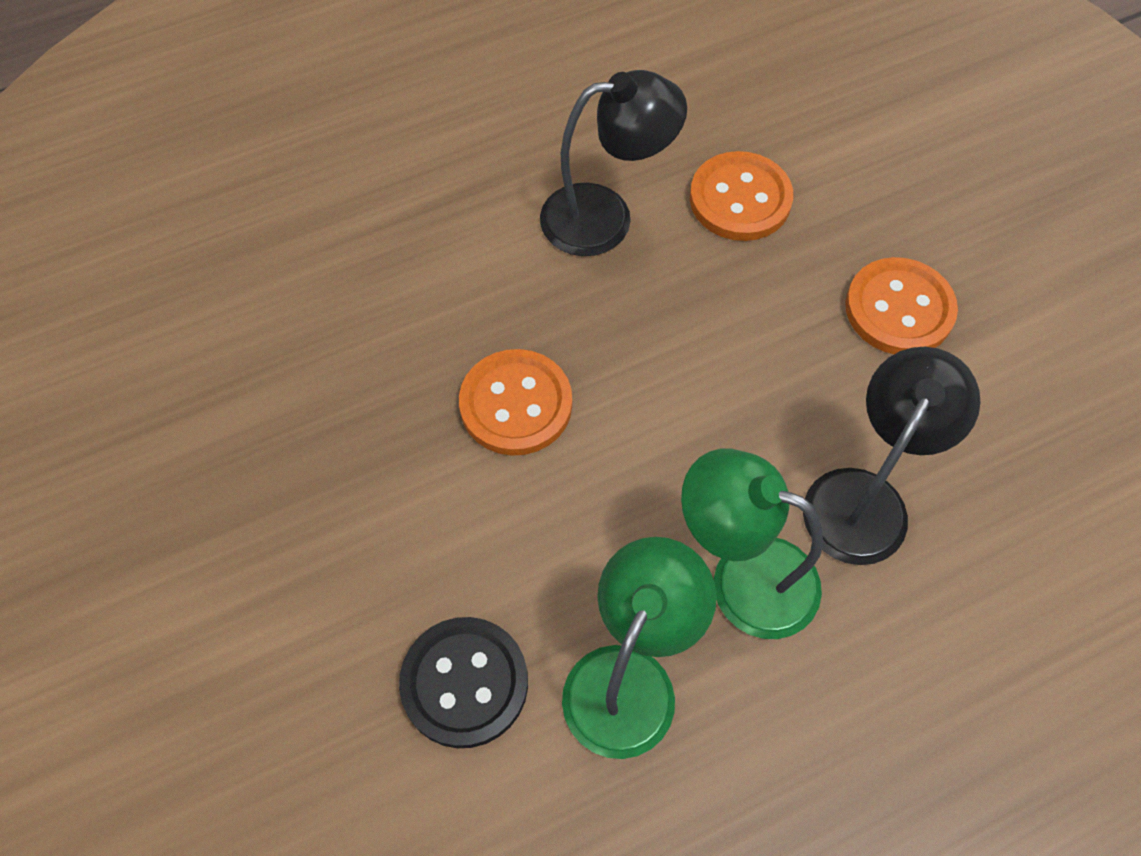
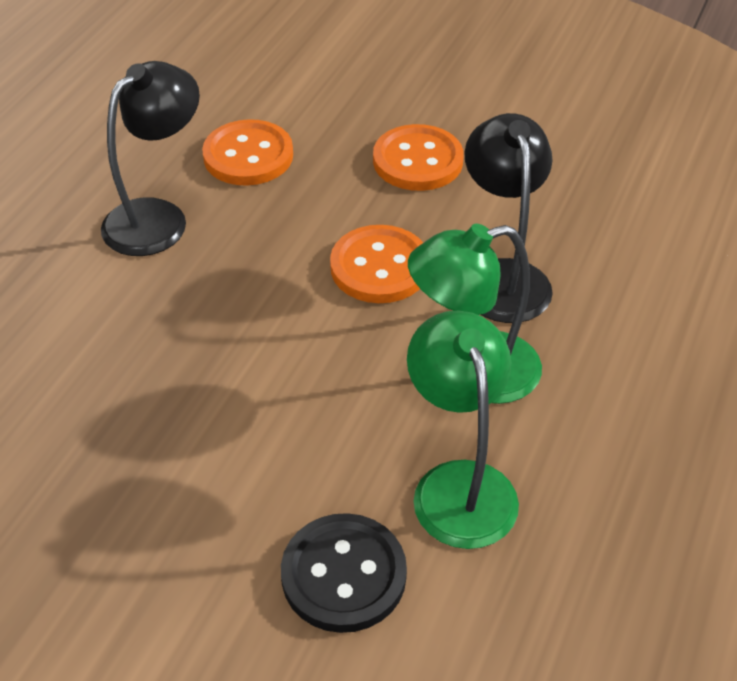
camera: 40 degrees left, 15 degrees down
orange button [459,349,572,456] -> orange button moved to [330,225,423,303]

